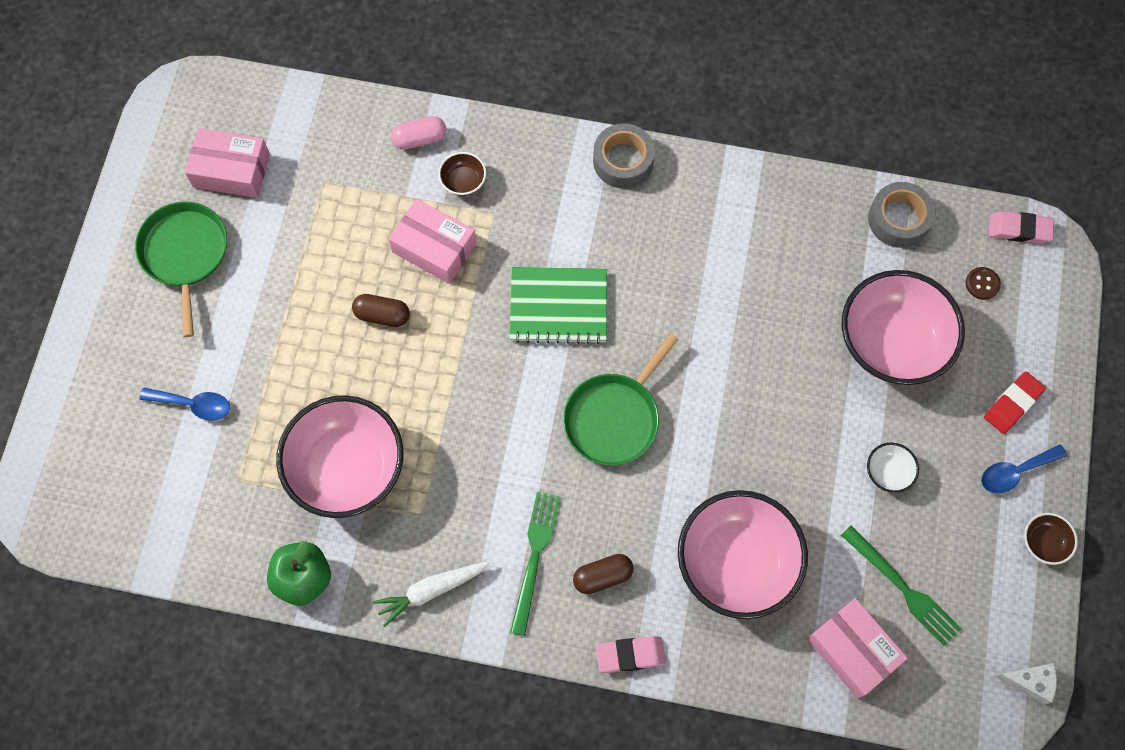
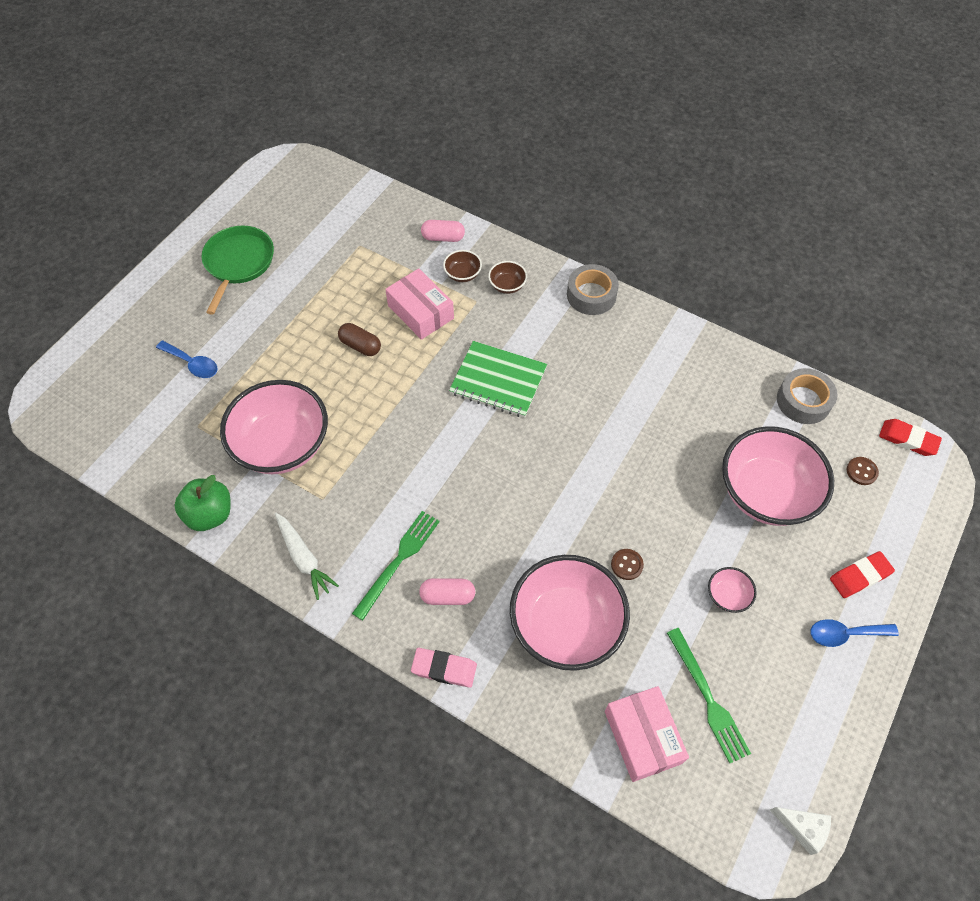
camera: 20 degrees right, 10 degrees down
pink box [185,128,270,198] -> none
white carrot [373,561,490,627] -> white carrot turned 120 degrees counterclockwise [275,513,339,600]
green pan [563,334,678,466] -> none
brown capsule [573,554,634,594] -> pink capsule [419,578,475,605]
white bowl [867,443,919,493] -> pink bowl [708,567,757,613]
pink eraser [989,211,1054,243] -> red eraser [879,419,942,456]
brown bowl [1024,513,1078,565] -> brown bowl moved to [488,261,527,294]
none -> brown button [611,549,644,580]

